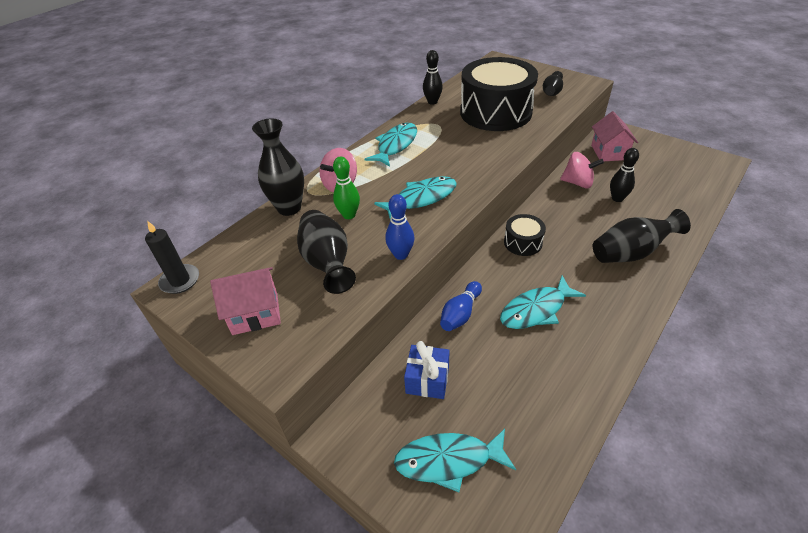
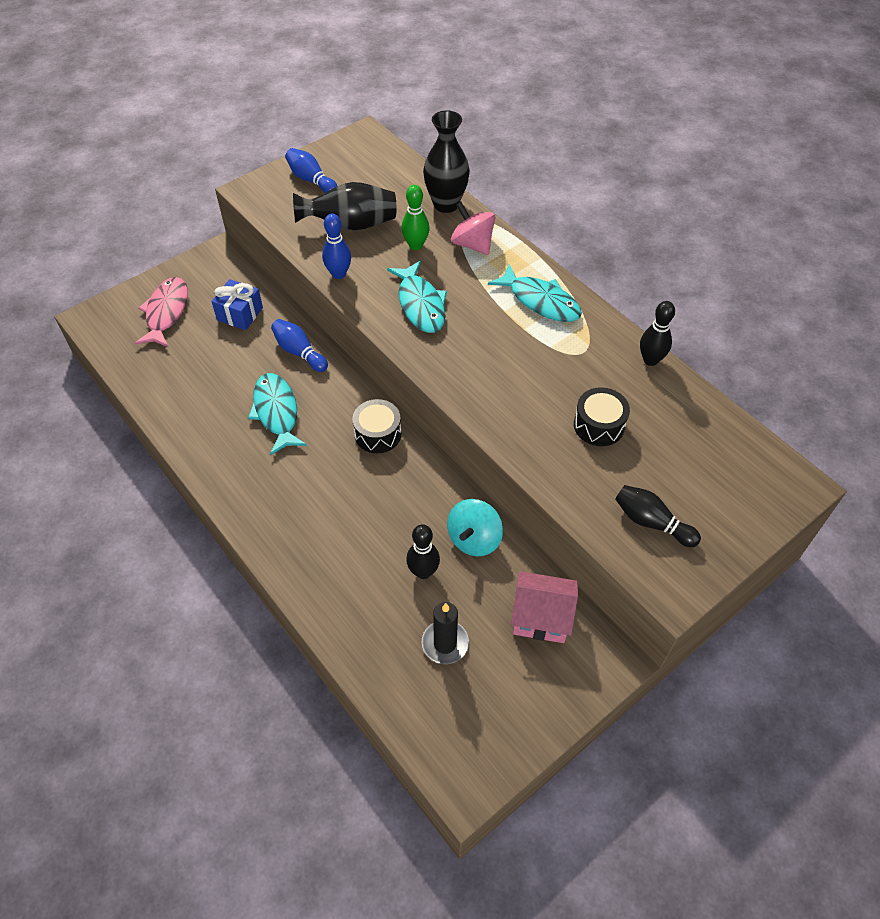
camera: 100 degrees right, 10 degrees up
black candle [145,221,199,294] -> black candle moved to [422,602,469,664]
pink house [210,267,281,335] -> blue bowling pin [285,148,337,193]
turquoise fish [394,429,516,492] -> pink fish [135,277,188,347]
black drum [460,57,538,131] -> black drum [574,387,630,446], size x0.45
pink spinning top [560,152,604,188] -> turquoise spinning top [447,499,503,556]
black vase [593,209,691,263] -> none

